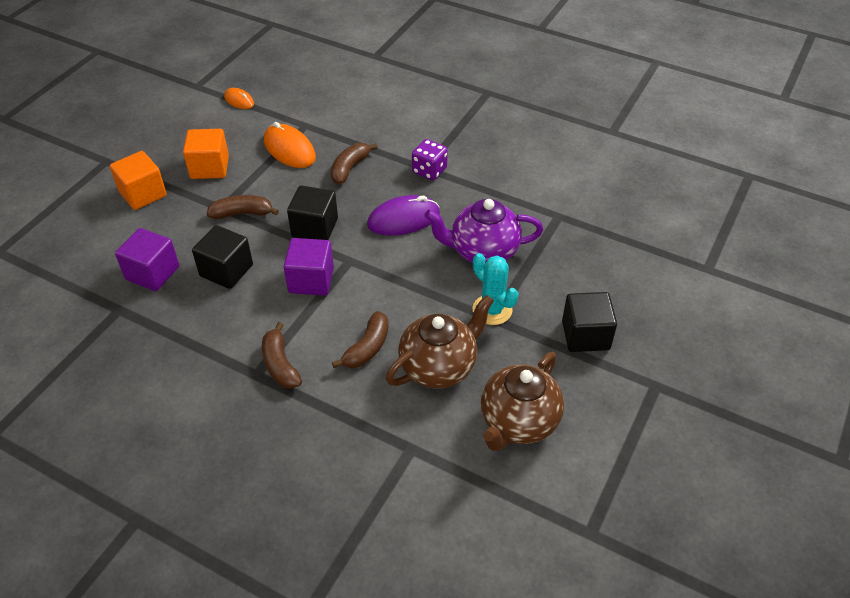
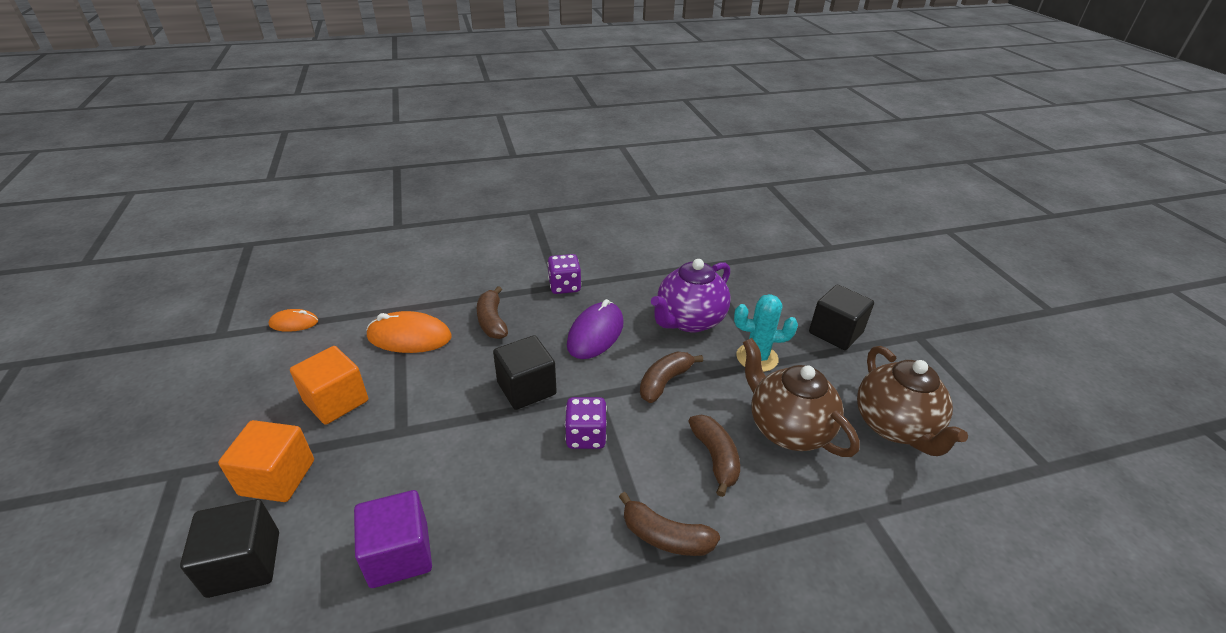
camera: 45 degrees left, 10 degrees down
black cube [192,225,253,289] -> black cube moved to [180,499,279,598]
brown banana [207,195,279,219] -> brown banana moved to [640,352,703,403]
purple cube [284,238,334,295] -> purple dice [565,397,607,449]
brown teapot [386,295,494,389] -> brown teapot turned 45 degrees counterclockwise [743,338,860,457]

